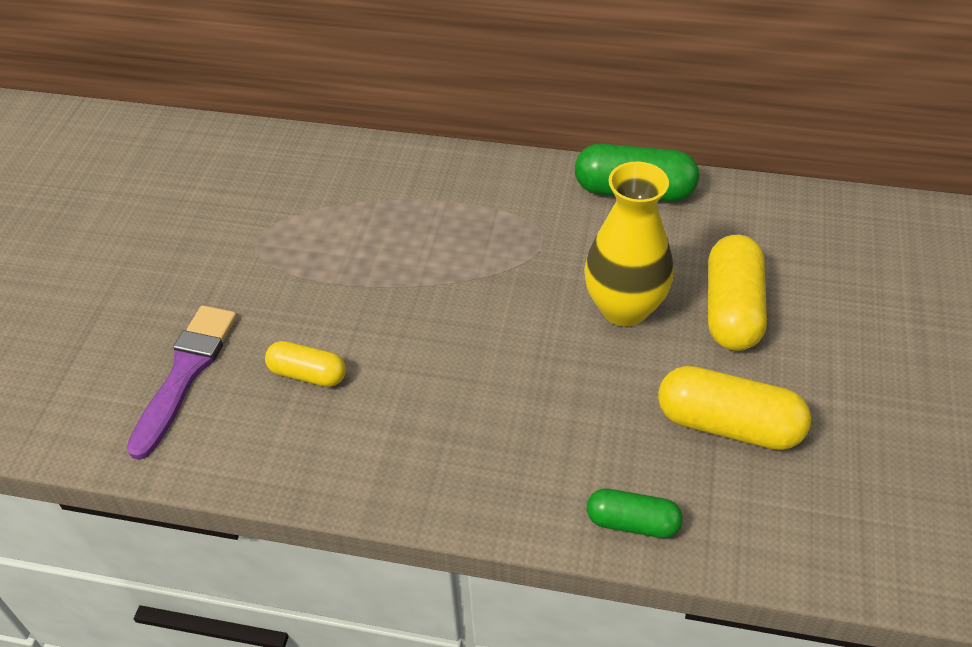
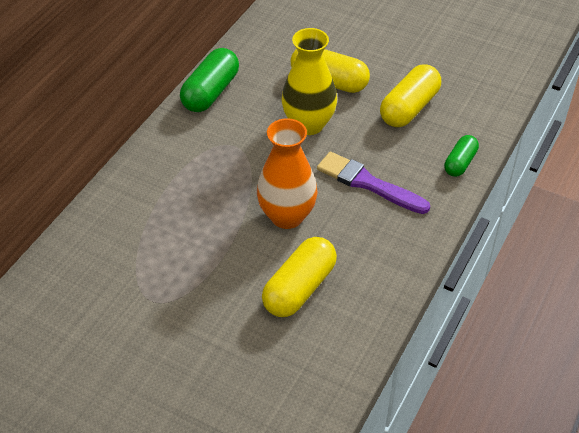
camera: 75 degrees left, 0 degrees up
purple brush [127,305,237,460] -> purple brush moved to [317,152,430,214]
yellow capsule [265,341,346,387] -> yellow capsule [262,237,337,317], size x1.67
none -> orange vase [257,118,317,229]

